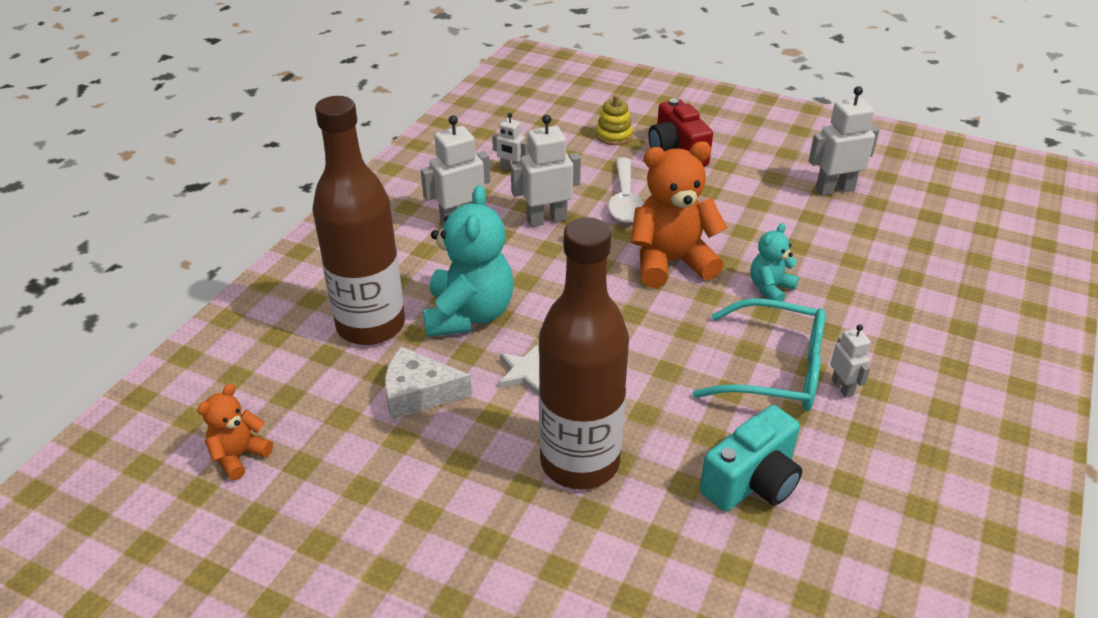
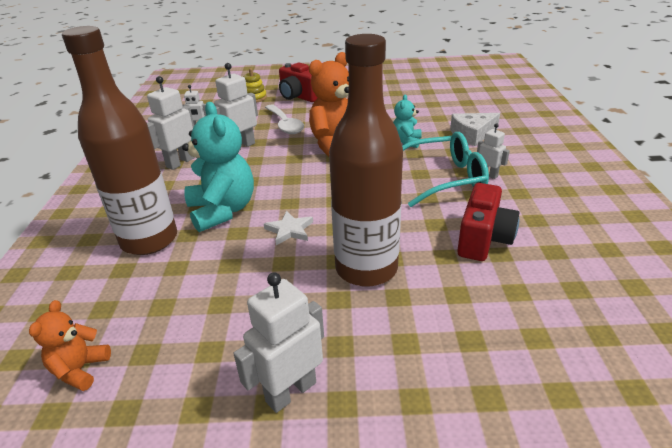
camera: 25 degrees left, 5 degrees down
white cheese [385,346,472,420] -> white cheese moved to [450,113,500,146]
turquoise camera [700,405,802,511] -> red camera [457,183,519,261]
white robot [809,86,879,196] -> white robot moved to [234,272,324,413]

